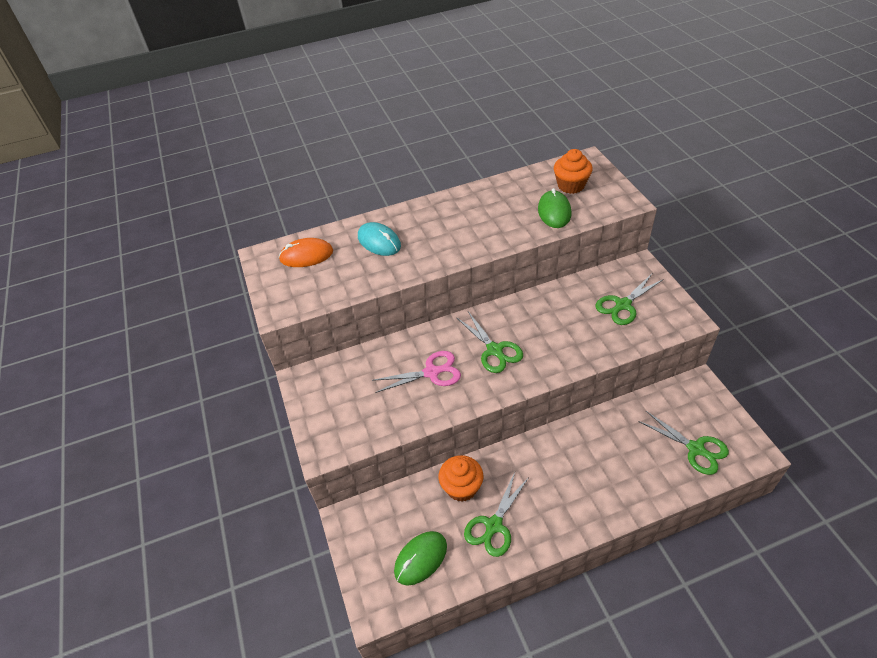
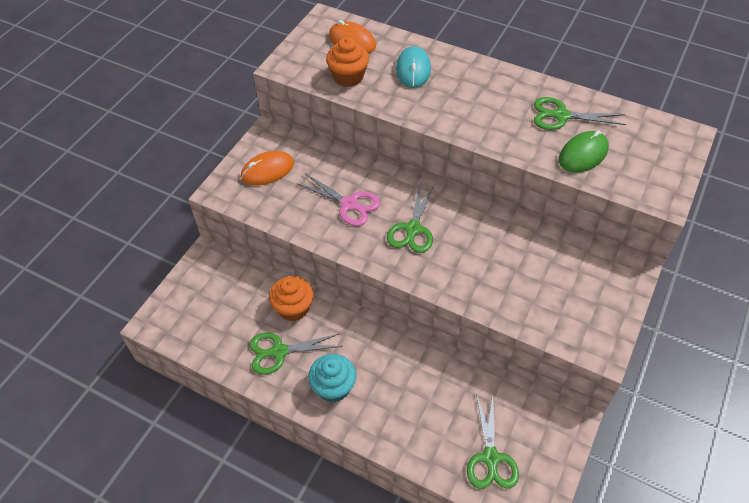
camera: 45 degrees right, 5 degrees up
green mouse [394,531,447,586] -> none
orange cupcake [554,149,593,194] -> orange cupcake moved to [326,37,369,87]
green scissors [596,274,664,325] -> green scissors moved to [534,97,626,130]
none -> orange mouse [241,151,294,186]
none -> turquoise cupcake [308,354,356,402]

